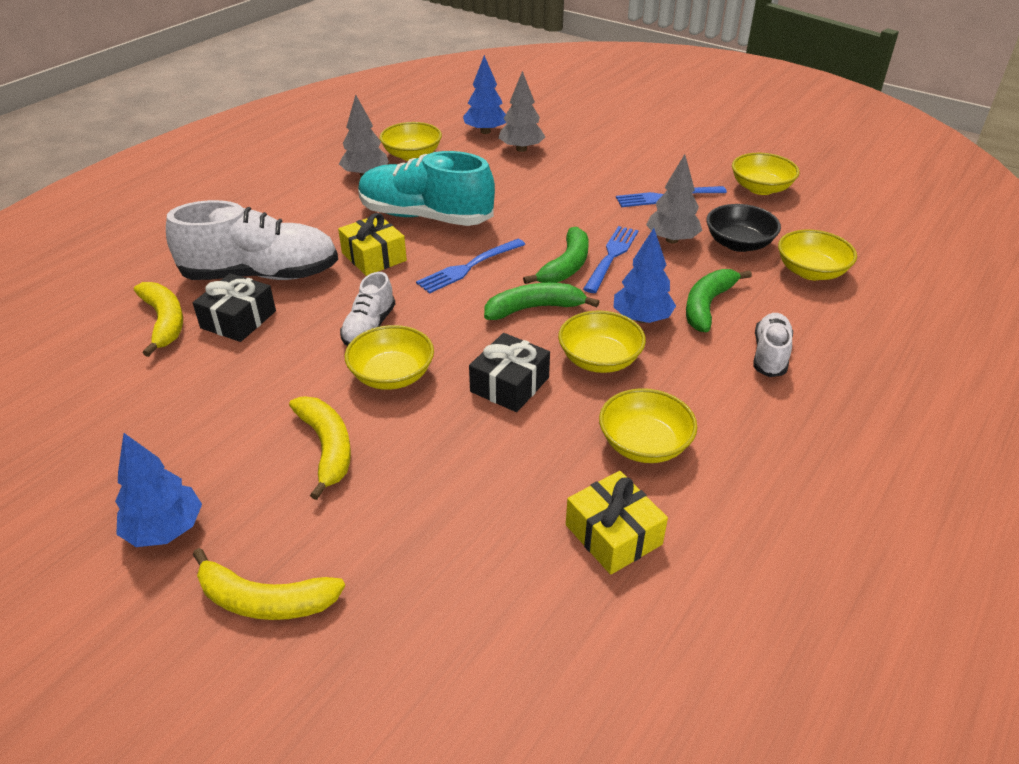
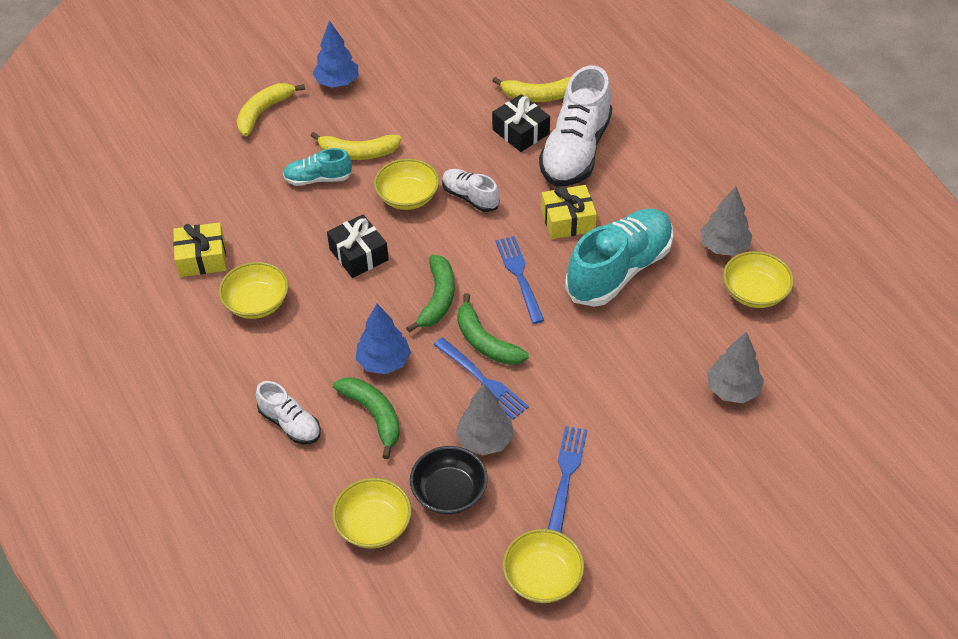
camera: 115 degrees right, 10 degrees up
blue tree [463,55,506,134] -> none
yellow bowl [558,310,646,373] -> none
none -> turquoise shoe [283,148,352,186]

